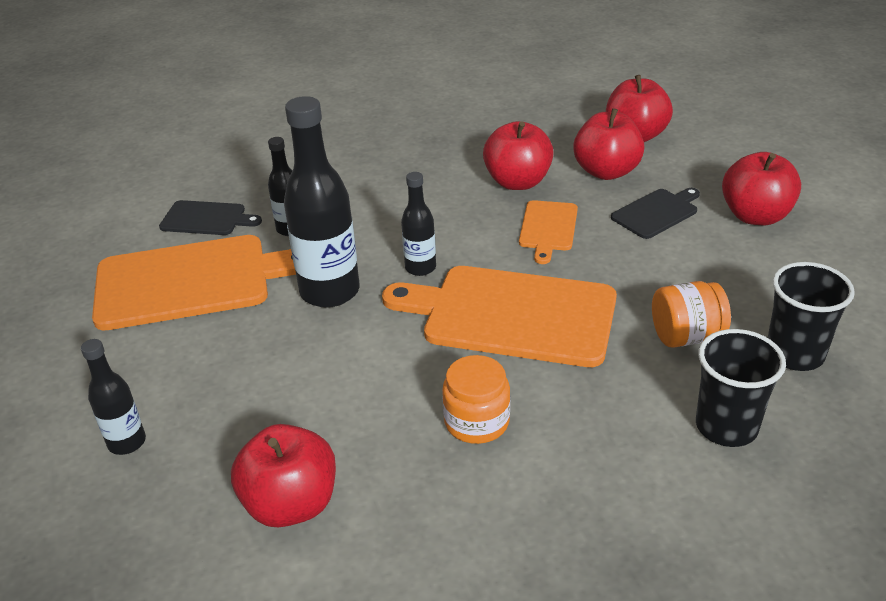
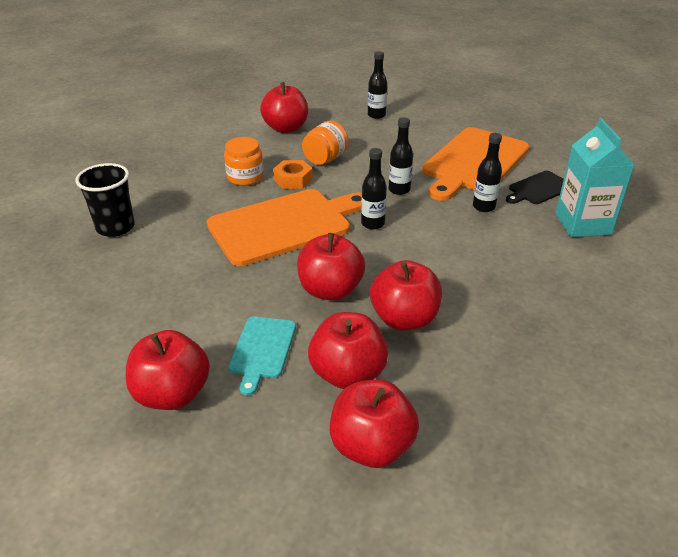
camera: 135 degrees right, 0 degrees up
black bottle [284,96,360,308] -> black bottle [389,117,413,195], size x0.53
orange cutting board [519,200,578,264] -> red apple [297,233,365,300]
black cutting board [611,188,700,239] -> turquoise cutting board [229,316,296,395]
orange jar [652,281,731,348] -> orange jar moved to [302,120,349,165]
black cup [768,262,855,371] -> none
none -> orange nut [273,160,313,189]
none -> turquoise carton [555,118,634,237]

